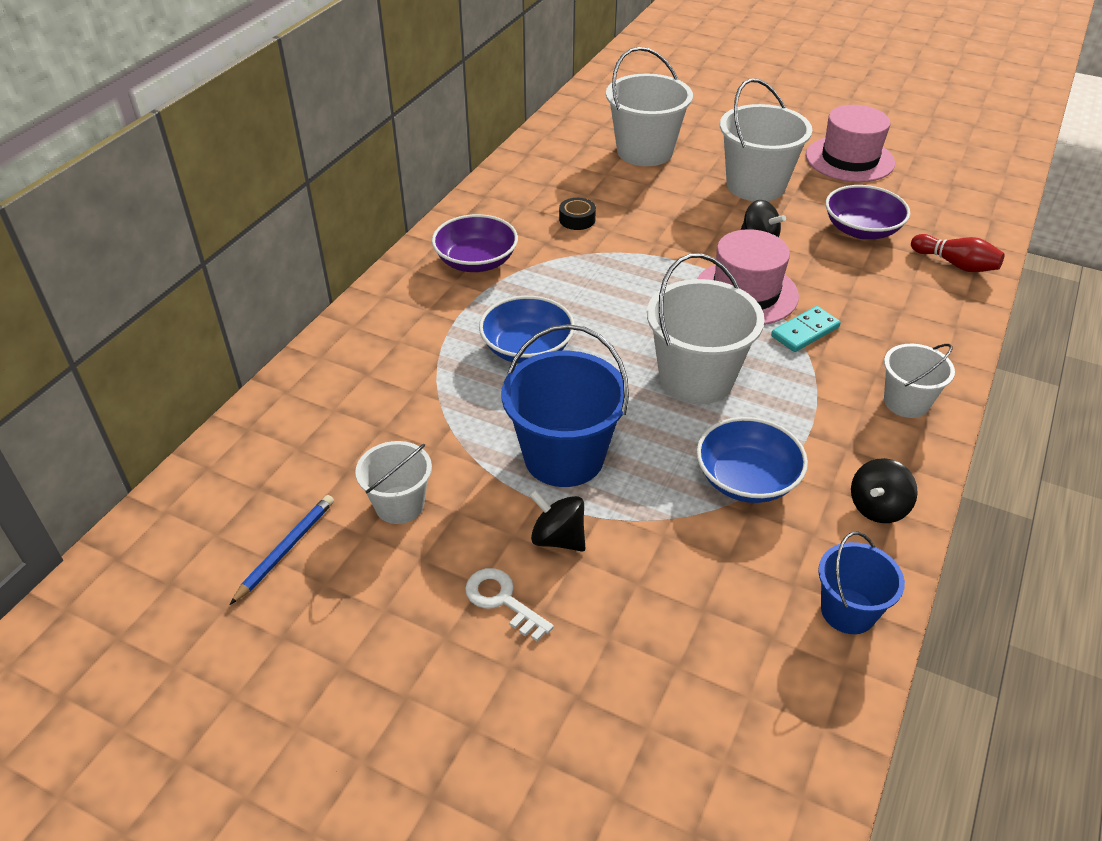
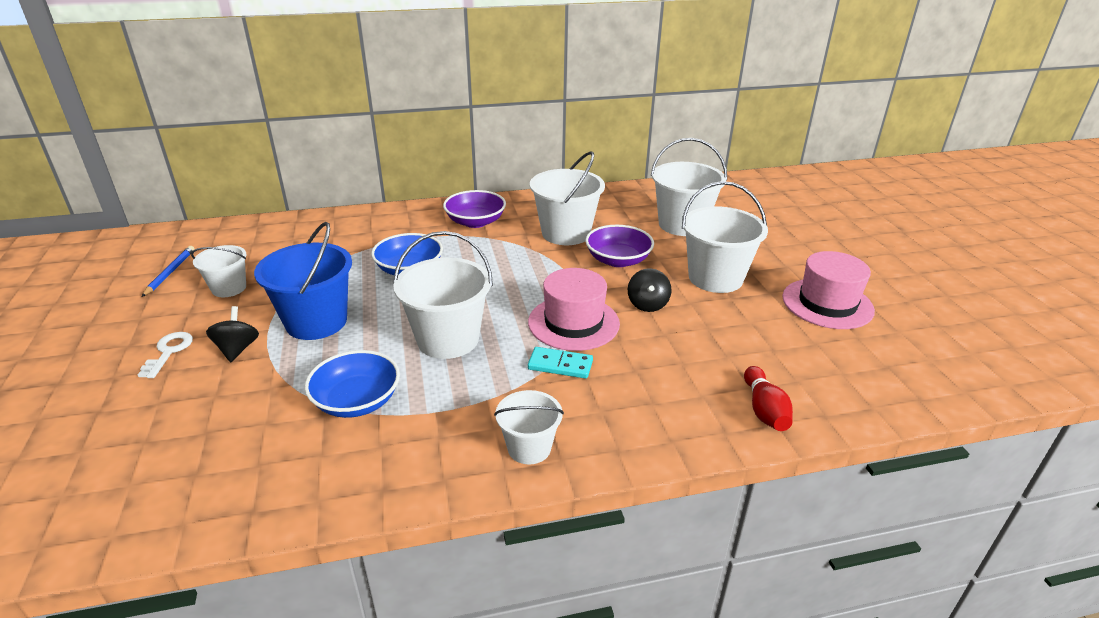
camera: 50 degrees right, 10 degrees down
blue pencil [230,495,334,605] -> blue pencil turned 75 degrees counterclockwise [142,246,194,297]
black tape [559,198,596,230] -> white bucket [530,151,605,245]
blue bucket [818,532,905,634] -> none
purple bowl [825,185,910,239] -> purple bowl moved to [585,225,654,267]
black spinning top [851,458,918,523] -> none

